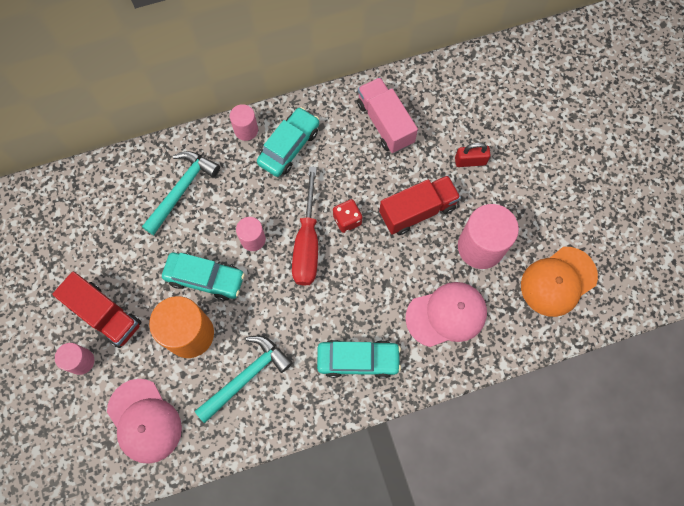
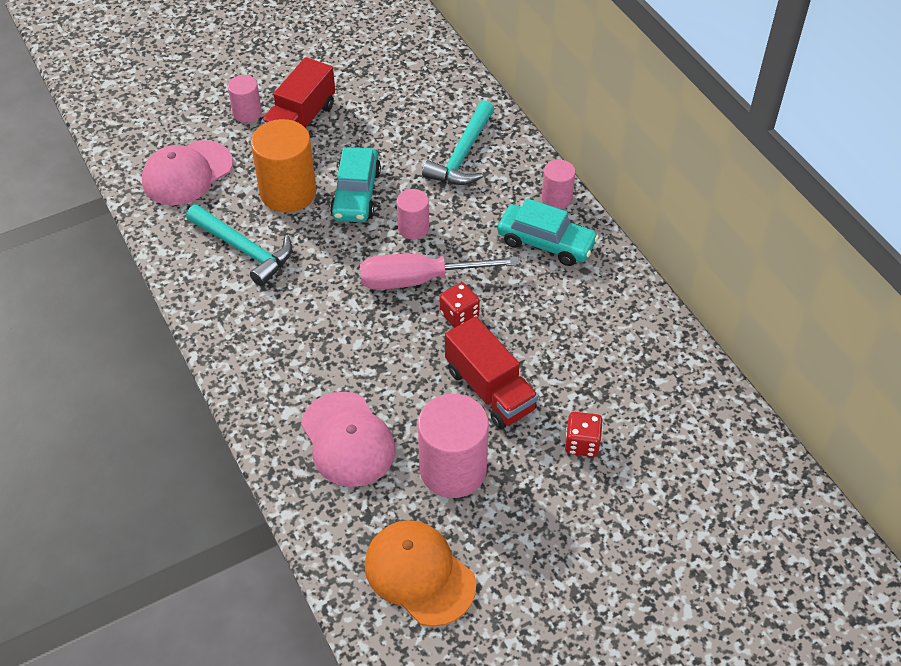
camera: 80 degrees right, 20 degrees down
turquoise hammer [142,151,220,235] -> turquoise hammer turned 90 degrees clockwise [422,100,494,185]
red screwdriver [292,166,318,286] -> pink screwdriver [360,254,519,290]
turquoise car [317,340,401,379] -> none
pink truck [357,77,418,153] -> none
red padlock [455,143,491,167] -> red dice [565,412,603,457]

